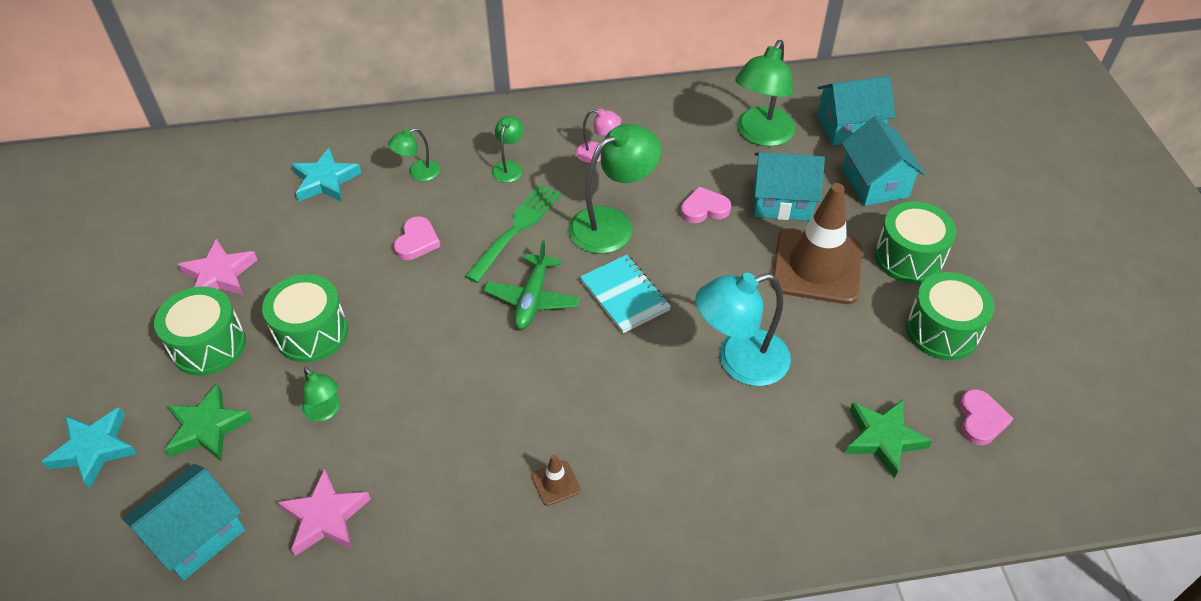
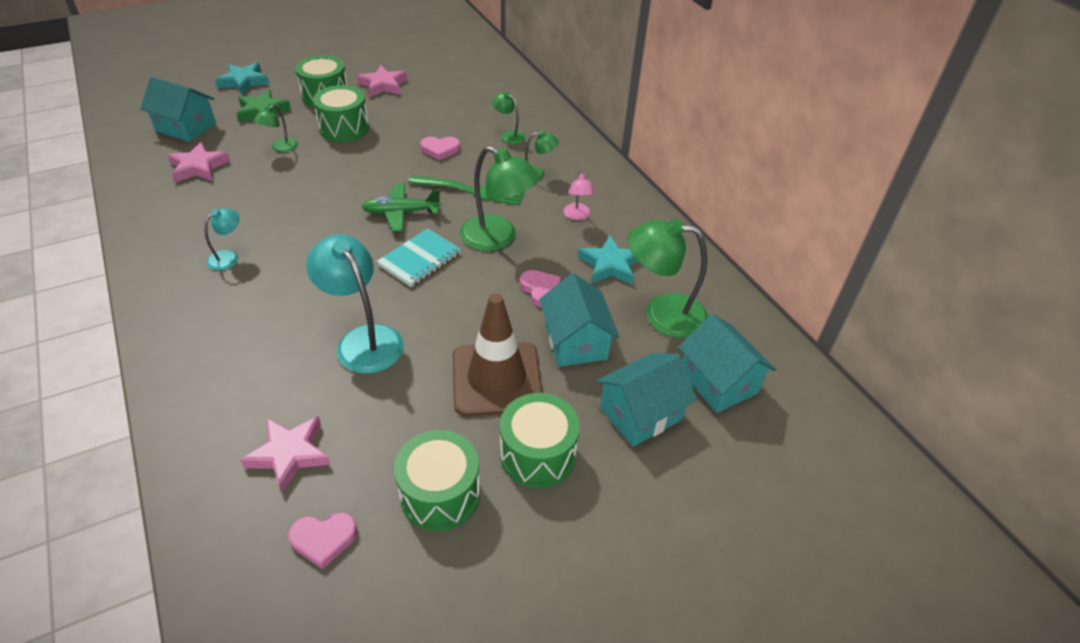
camera: 70 degrees right, 5 degrees down
turquoise star [291,148,361,202] -> turquoise star moved to [578,235,638,285]
brown traffic cone [531,454,581,506] -> turquoise lamp [204,208,240,271]
green star [845,400,932,478] -> pink star [241,416,331,493]

